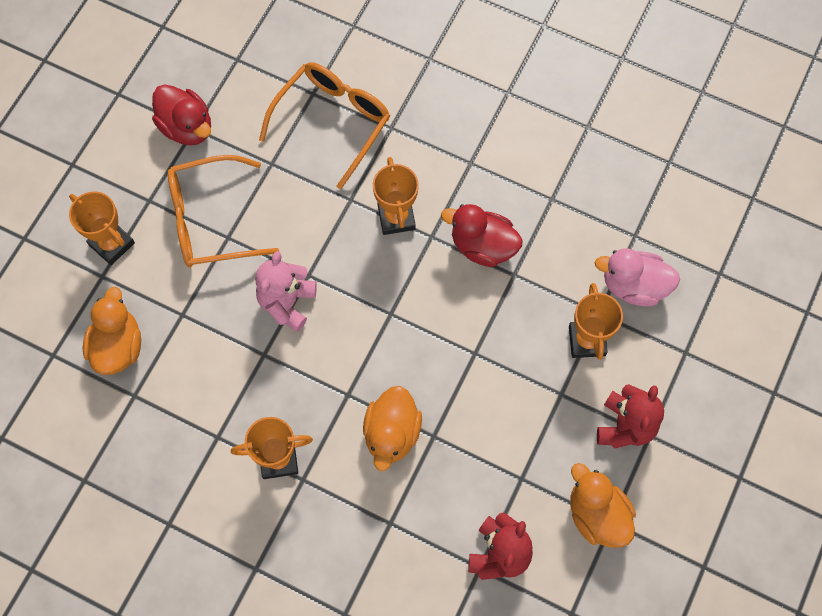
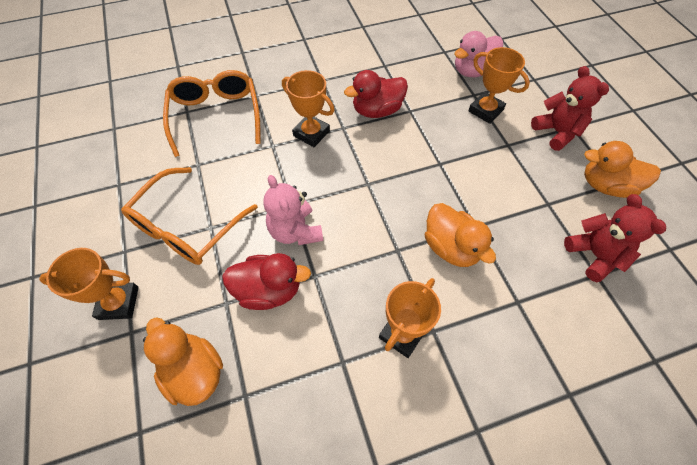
camera: 45 degrees left, 10 degrees down
red duck [152,84,211,145] -> red duck moved to [222,253,311,310]

